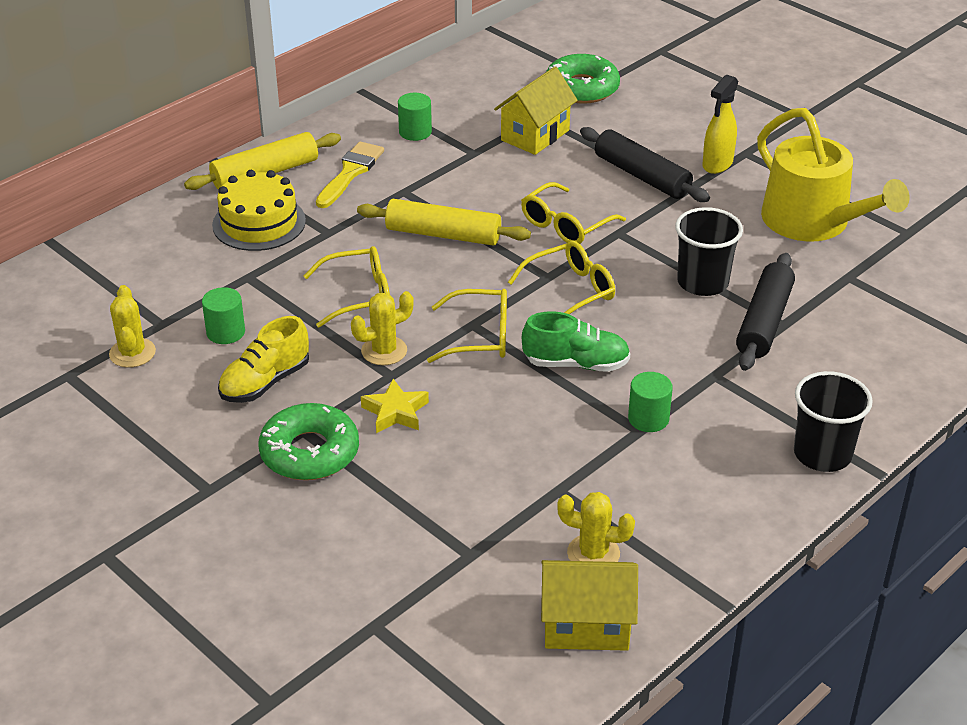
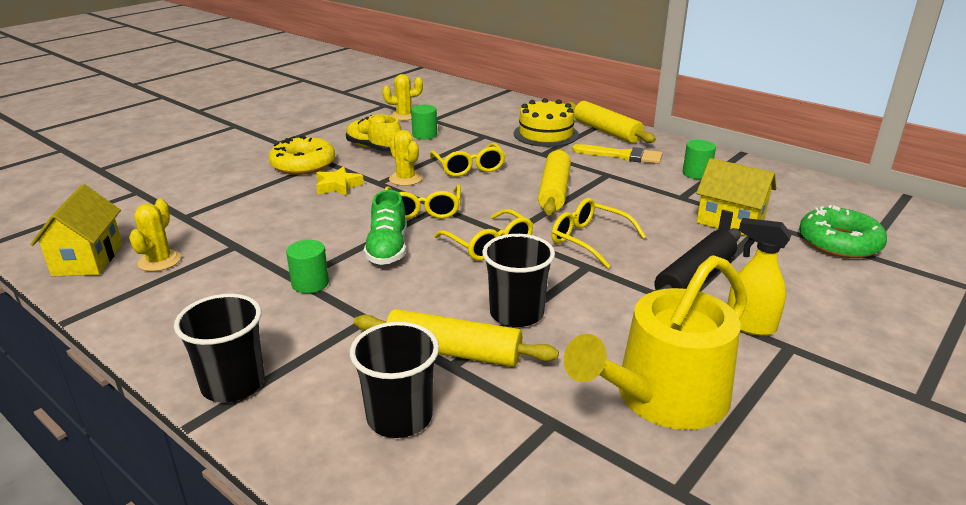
camera: 85 degrees right, 10 degrees down
green donut [259,403,359,480] -> yellow donut [269,135,335,175]
black rolling pin [736,253,795,371] -> yellow rolling pin [354,309,559,367]
none -> black cup [350,322,439,438]

